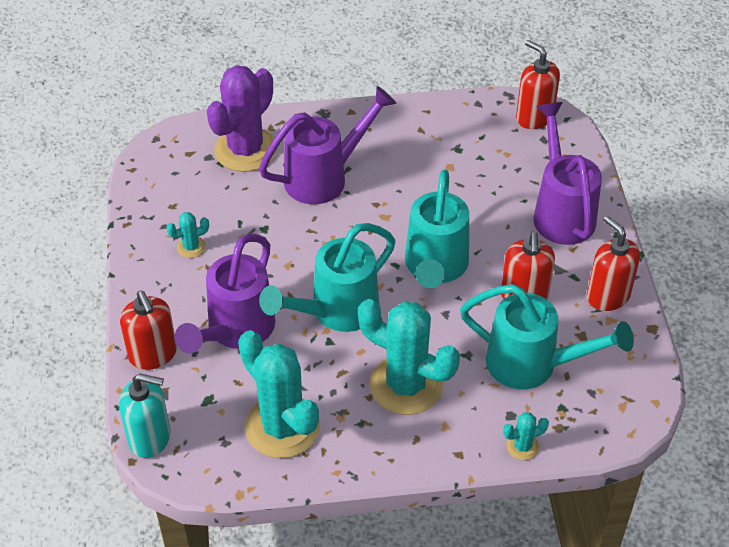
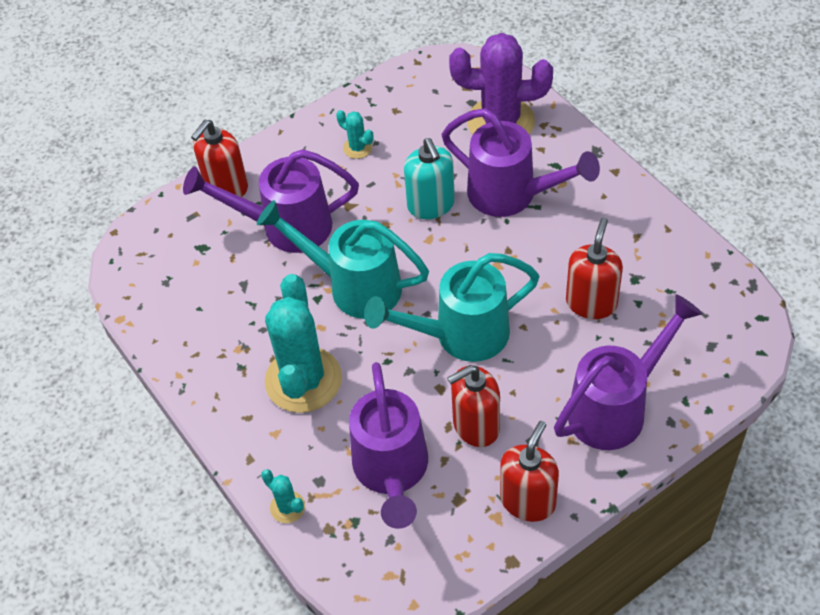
camera: 65 degrees right, 5 degrees up
turquoise soap dispenser [119,374,171,458] -> turquoise soap dispenser moved to [404,138,455,219]
turquoise cactus [238,330,320,458] -> none
turquoise watering can [460,284,634,389] -> purple watering can [349,362,428,529]
red soap dispenser [516,40,560,129] -> red soap dispenser moved to [566,218,623,319]

